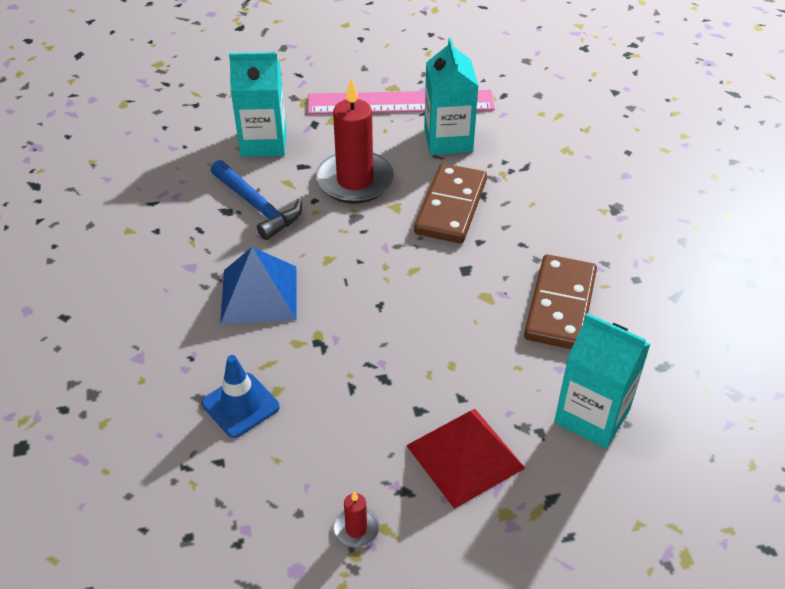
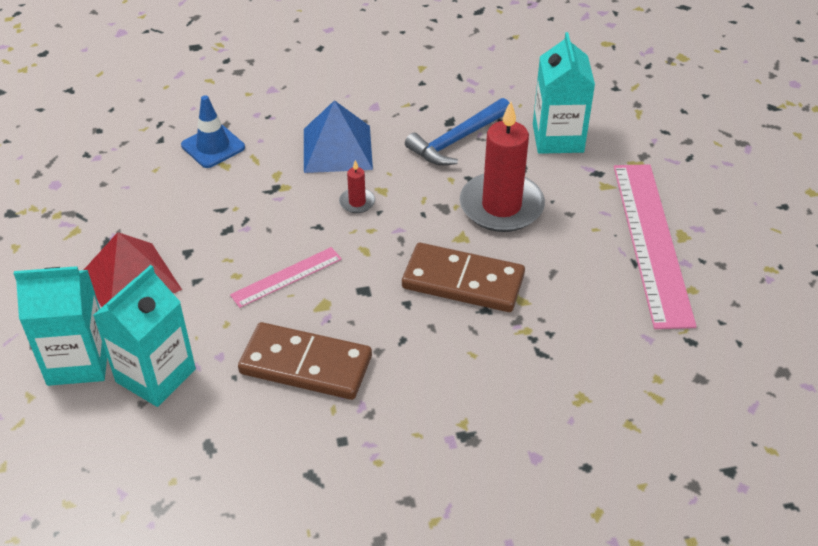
camera: 90 degrees right, 0 degrees up
red candle [333,491,380,548] -> red candle moved to [339,160,375,213]
turquoise carton [424,38,479,155] -> turquoise carton moved to [14,266,107,386]
none -> pink ruler [230,247,342,308]

